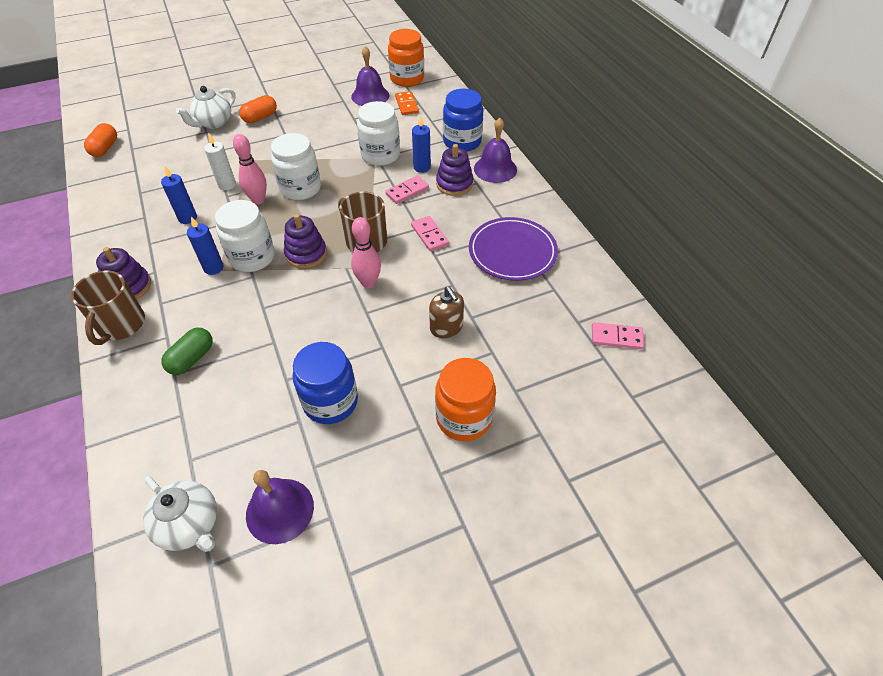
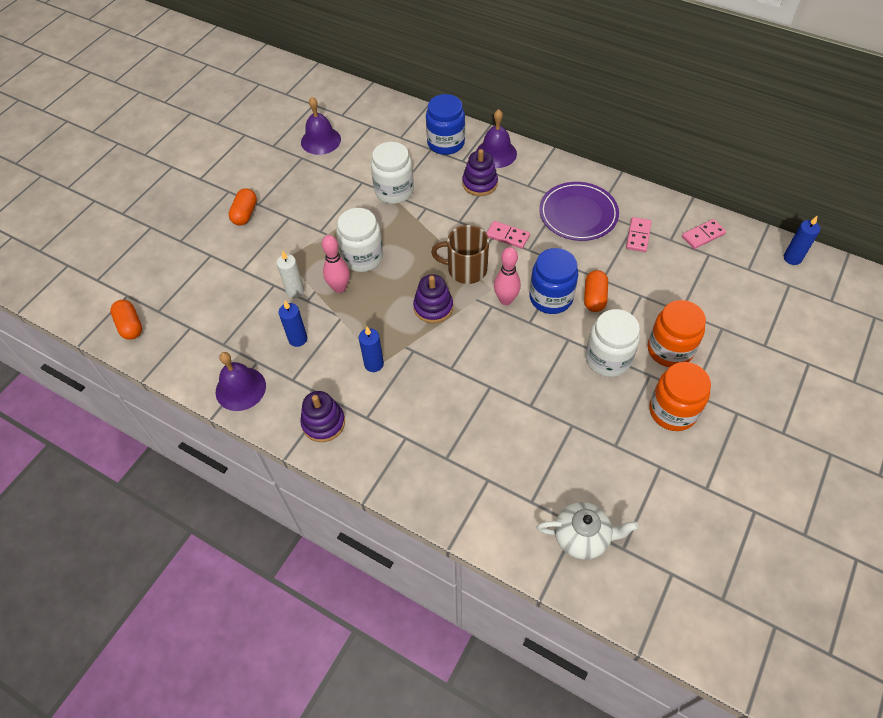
camera: 35 degrees left, 5 degrees up
brown mug [71,271,145,345] -> none
green capsule [161,328,213,375] -> none
white teapot [176,86,236,129] -> none
white jar [215,200,275,272] -> white jar moved to [585,309,640,377]
purple bell [246,470,314,544] -> purple bell moved to [216,352,266,411]
blue jar [293,342,358,424] -> blue jar moved to [529,248,578,314]
pink domino [385,175,429,204] -> pink domino moved to [626,217,652,252]
orange jar [388,29,424,87] -> orange jar moved to [649,362,711,431]
orange domino [395,91,419,115] -> none
blue candle [412,115,431,173] -> blue candle moved to [784,216,820,265]
brown soap dispenser [429,286,464,338] -> orange capsule [584,270,608,312]

